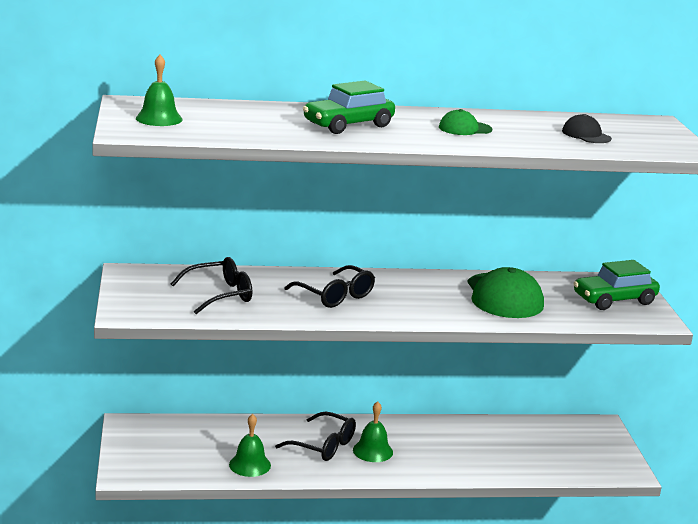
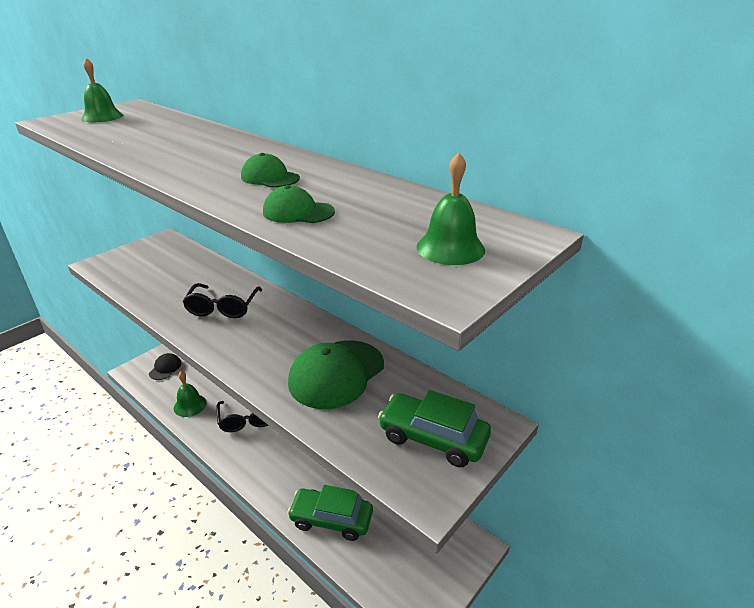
camera: 50 degrees right, 10 degrees up
black glasses [171,257,252,314] -> none
green car [303,81,395,134] -> green car moved to [287,485,373,541]
green bell [353,401,393,462] -> green bell moved to [416,152,485,265]
black cap [562,114,612,143] -> black cap moved to [149,353,181,380]
none -> green cap [263,185,335,223]

